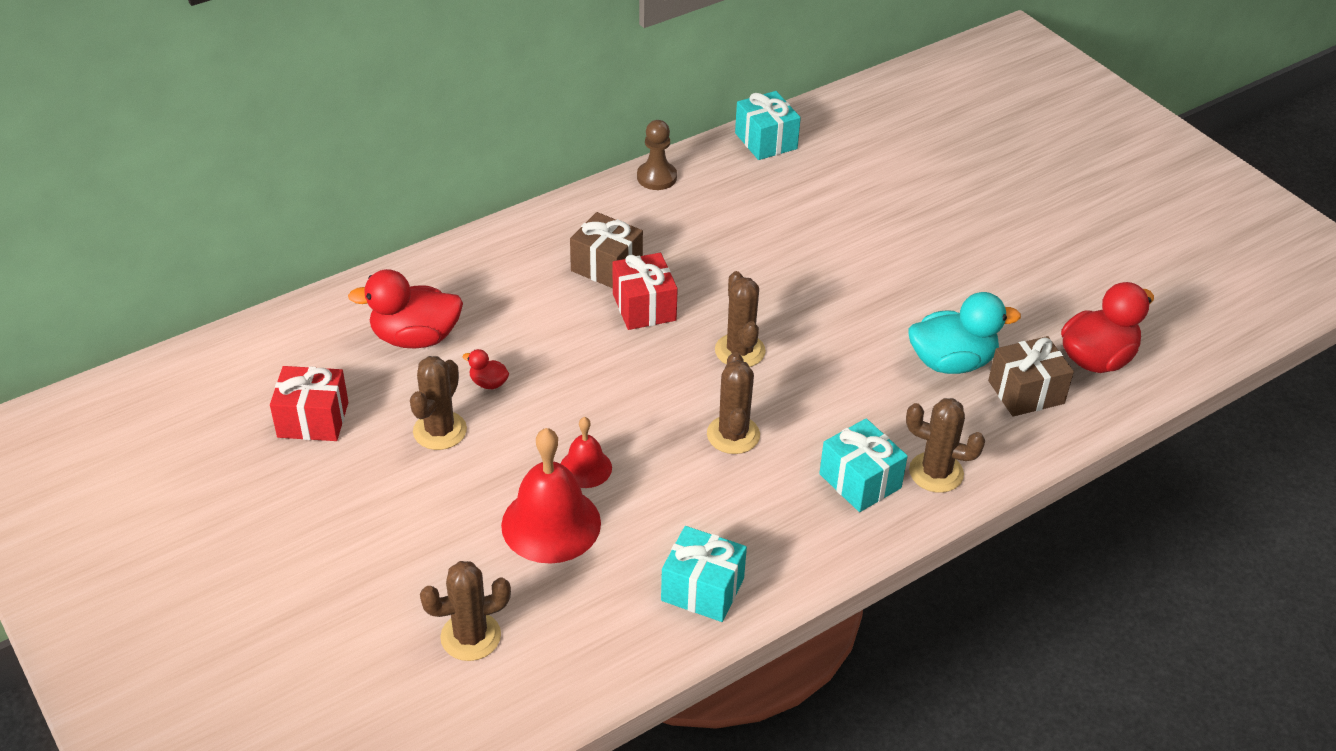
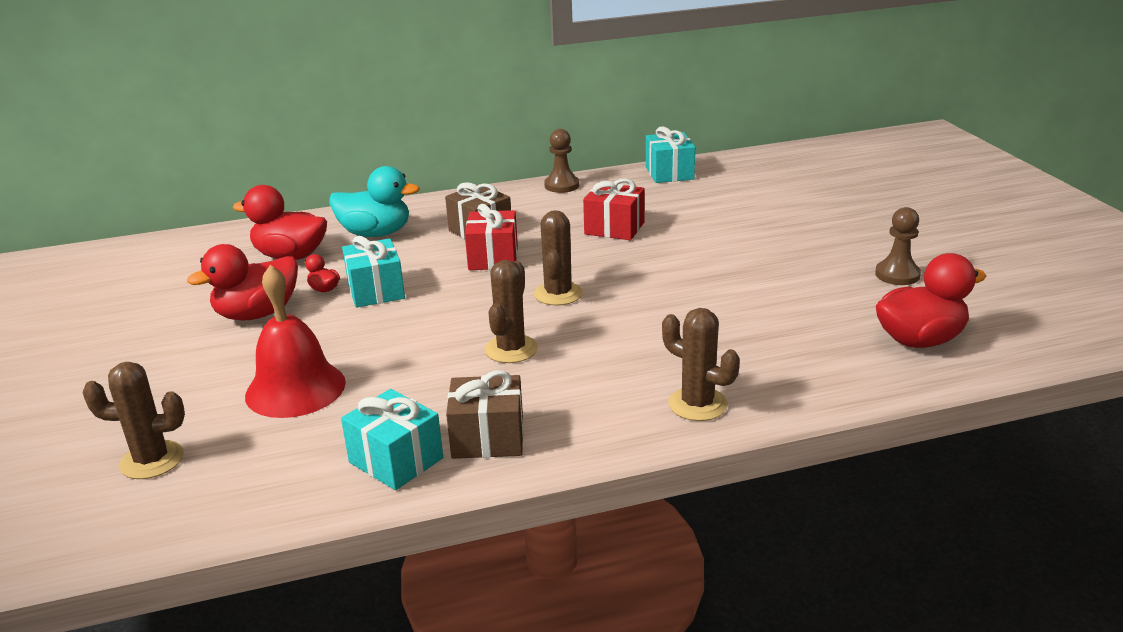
camera: 20 degrees right, 15 degrees down
red gift [270,366,348,441] -> red gift moved to [583,179,645,240]
brown cactus [410,356,467,450] -> red duck [187,244,298,320]
red bell [560,417,612,488] -> none
turquoise gift [819,418,908,512] -> turquoise gift moved to [342,236,405,308]
turquoise duck [908,292,1021,374] -> turquoise duck moved to [329,166,420,237]
brown gift [988,336,1074,417] -> brown gift moved to [446,370,524,459]
none -> brown pawn [875,207,921,285]

